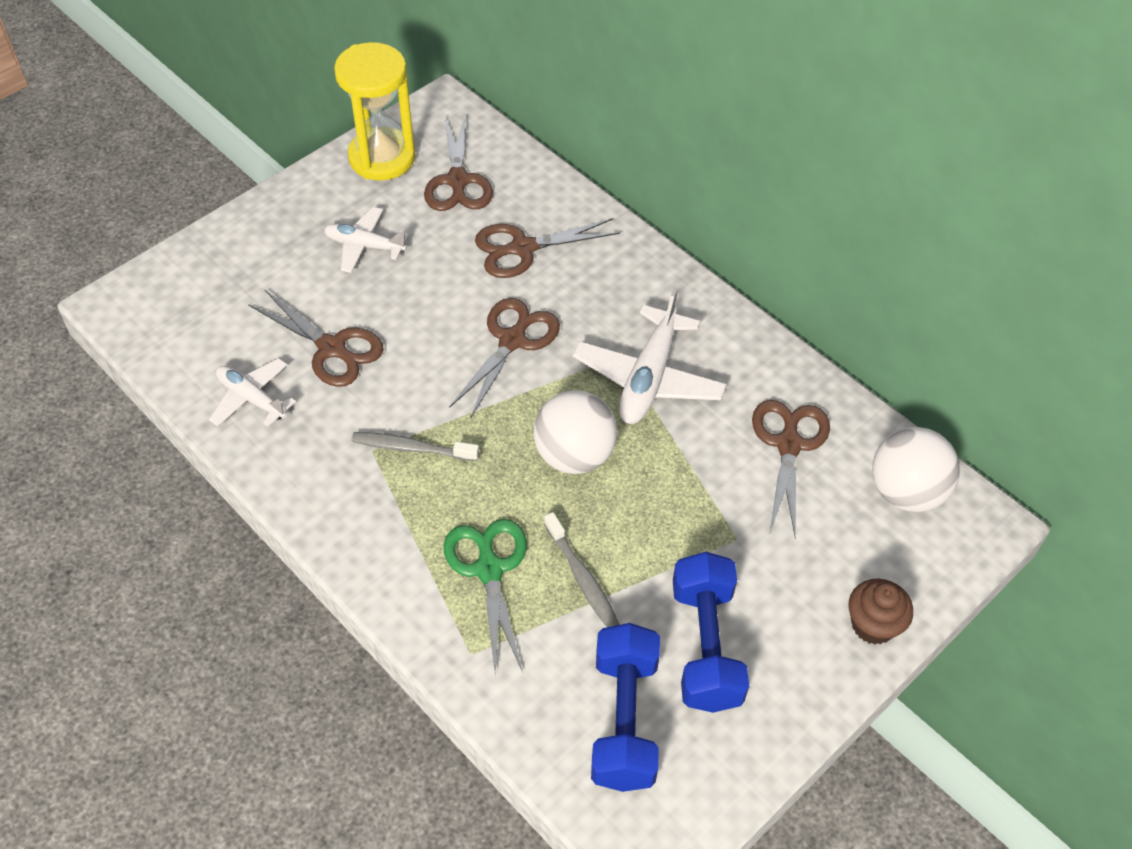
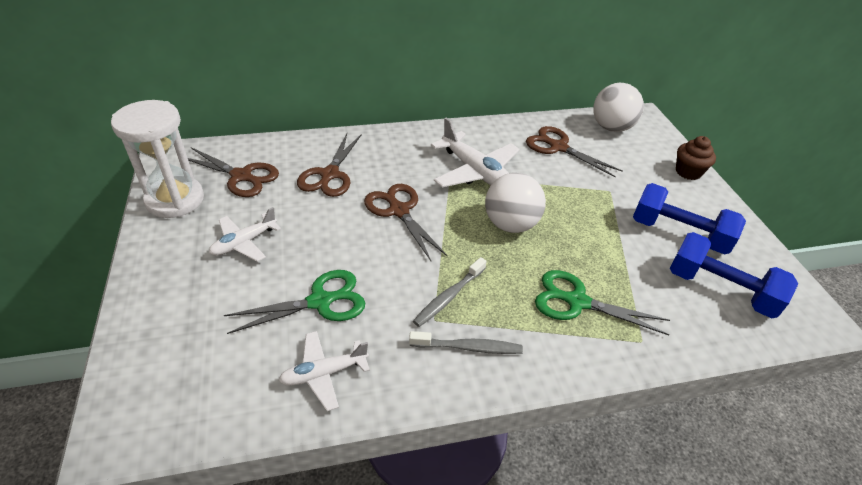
camera: 60 degrees left, 10 degrees down
brown scissors [248,289,384,387] -> green scissors [224,270,365,334]
yellow hourglass [334,42,415,181] -> white hourglass [111,100,204,218]
grey toothbrush [544,512,620,627] -> grey toothbrush moved to [409,331,523,354]

